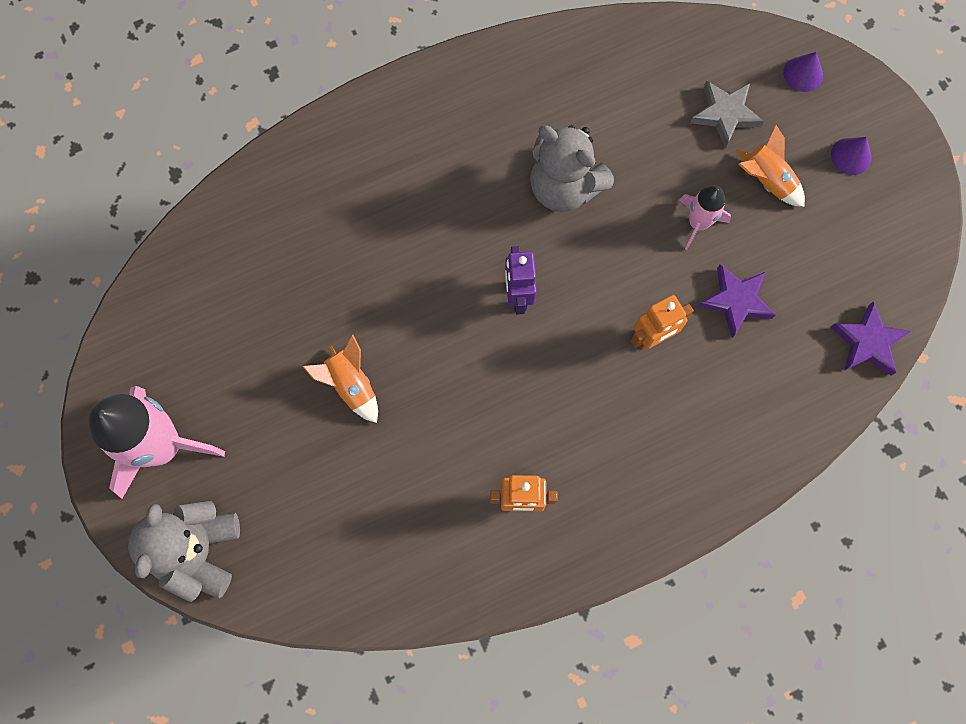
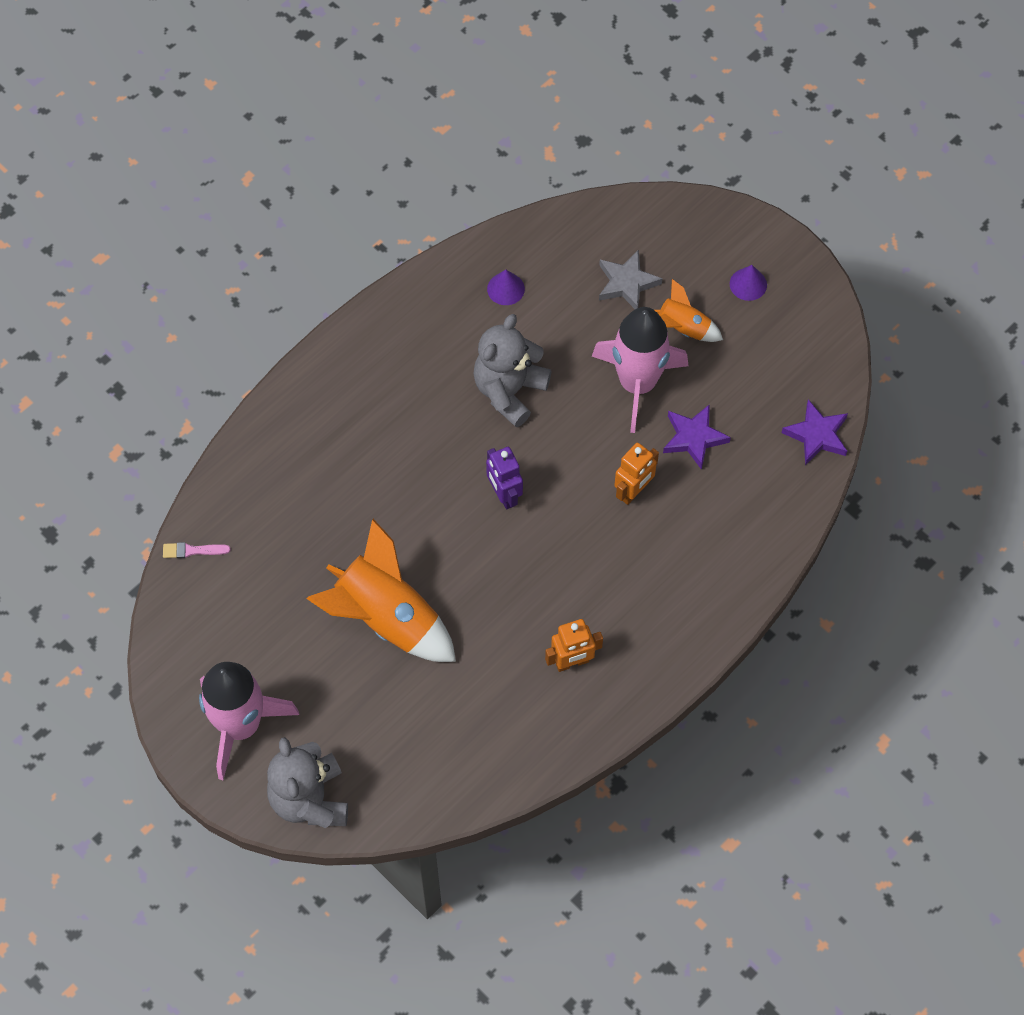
camera: 20 degrees left, 10 degrees down
orange rocket [302,335,378,423] -> orange rocket [306,519,456,662], size x1.92
grey teddy bear [530,125,614,212] -> grey teddy bear turned 105 degrees clockwise [473,314,551,427]
pink rocket [679,185,731,250] -> pink rocket [592,307,689,433], size x1.92
purple cone [783,52,823,92] -> purple cone moved to [487,270,525,305]
none -> pink brush [163,542,231,558]

